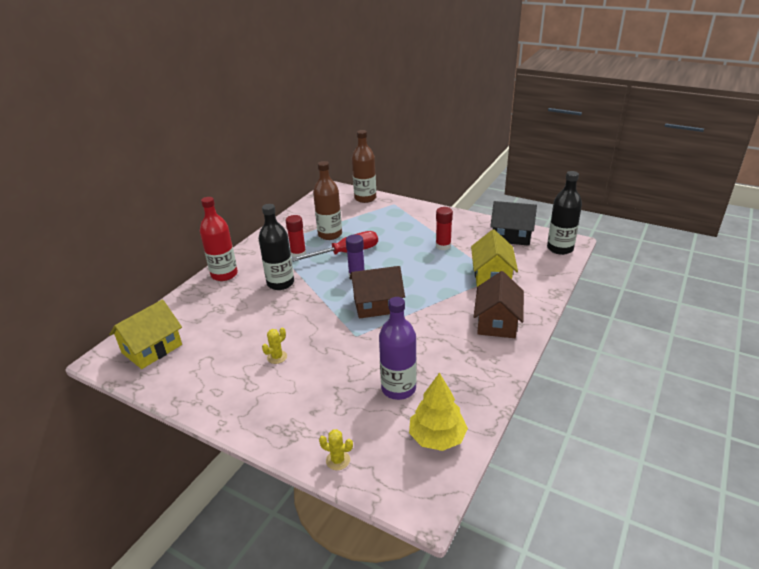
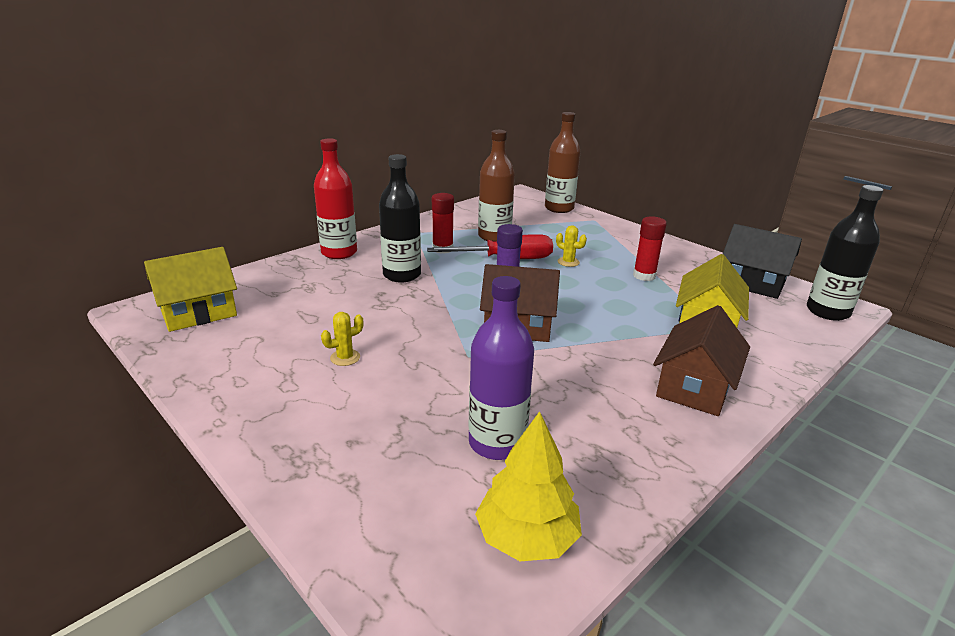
camera: 15 degrees right, 5 degrees down
yellow cactus [319,429,353,470] -> yellow cactus moved to [556,225,587,267]

